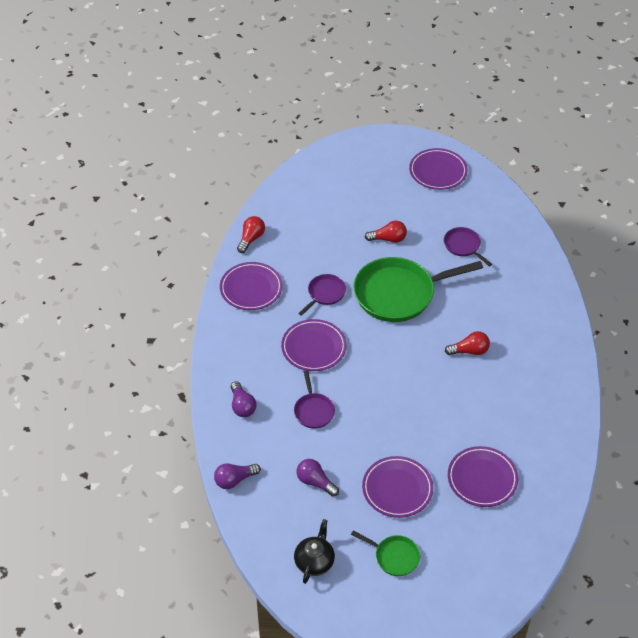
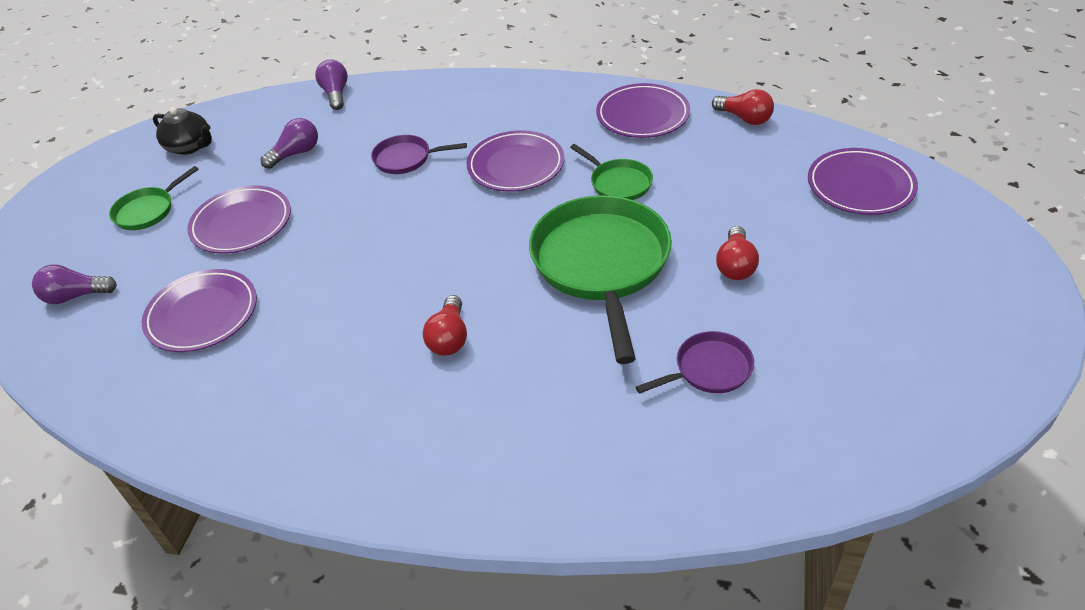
camera: 105 degrees right, 5 degrees down
purple light bulb [231,381,256,417] -> purple light bulb moved to [32,264,117,304]
purple pan [298,274,346,316] -> green pan [570,144,653,200]
purple plate [409,148,468,190] -> purple plate moved to [808,148,918,215]

